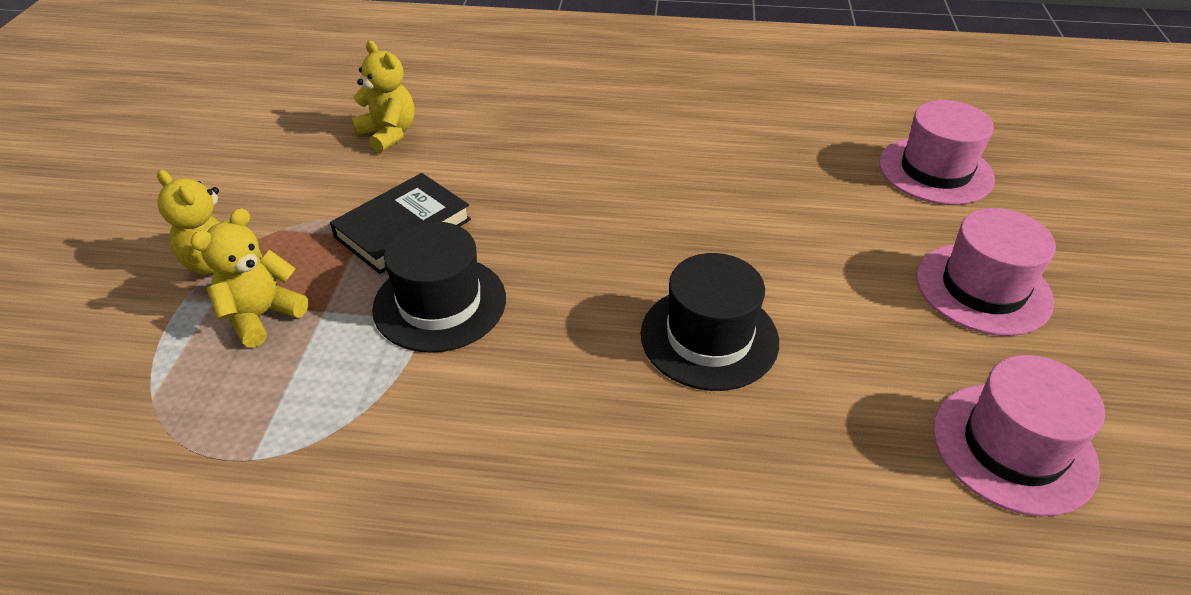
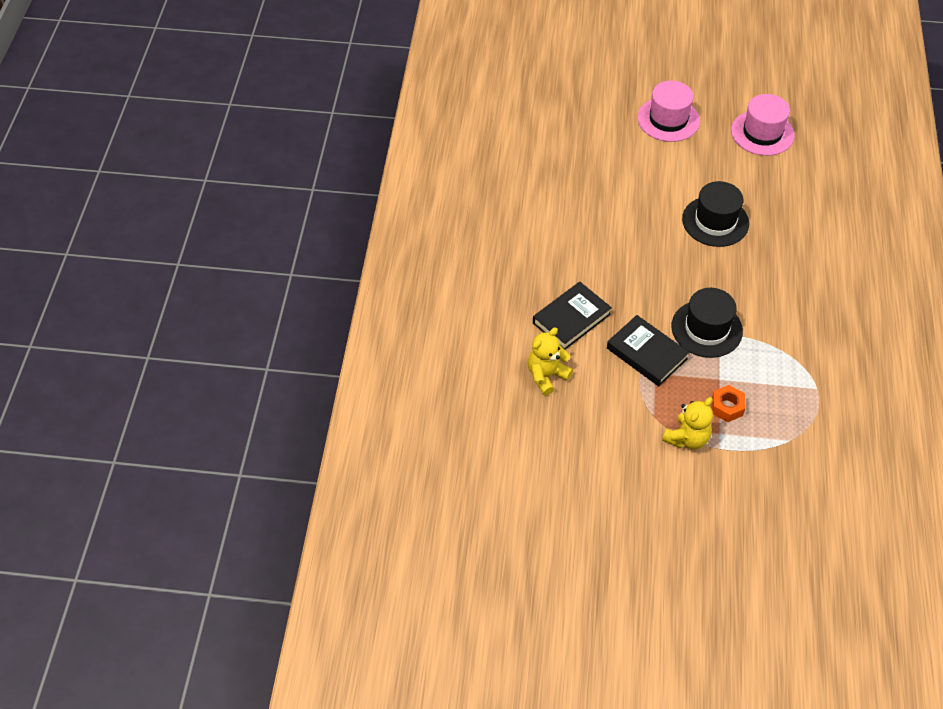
camera: 90 degrees left, 10 degrees up
yellow teddy bear [190,208,309,347] -> orange nut [712,385,746,422]
pink hat [879,100,995,205] -> none
none -> black book [533,282,612,350]

